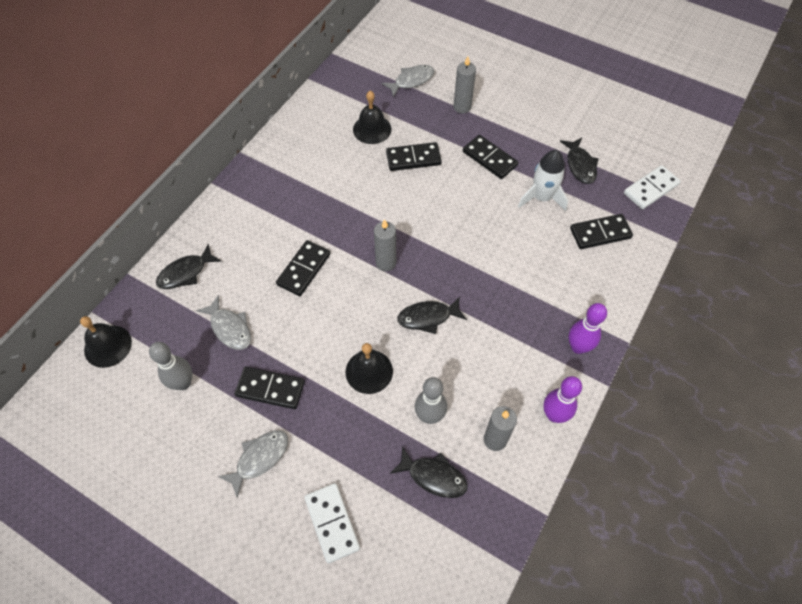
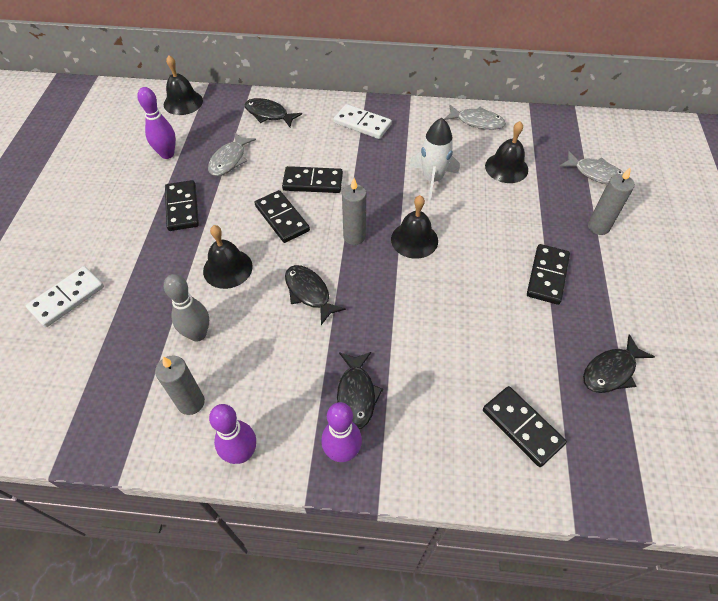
camera: 65 degrees right, 5 degrees down
grey bowling pin [149,342,192,390] -> purple bowling pin [137,87,176,159]
grey fish [218,430,288,498] -> grey fish moved to [444,105,506,130]
black domino [386,142,442,171] -> black domino moved to [255,190,310,243]
black fish [390,446,468,498] -> black fish moved to [337,352,383,429]
white rocket [518,150,568,211] -> white rocket moved to [409,118,460,201]
white domino [624,165,681,209] -> white domino moved to [333,104,392,139]
none -> black bell [391,195,438,259]

